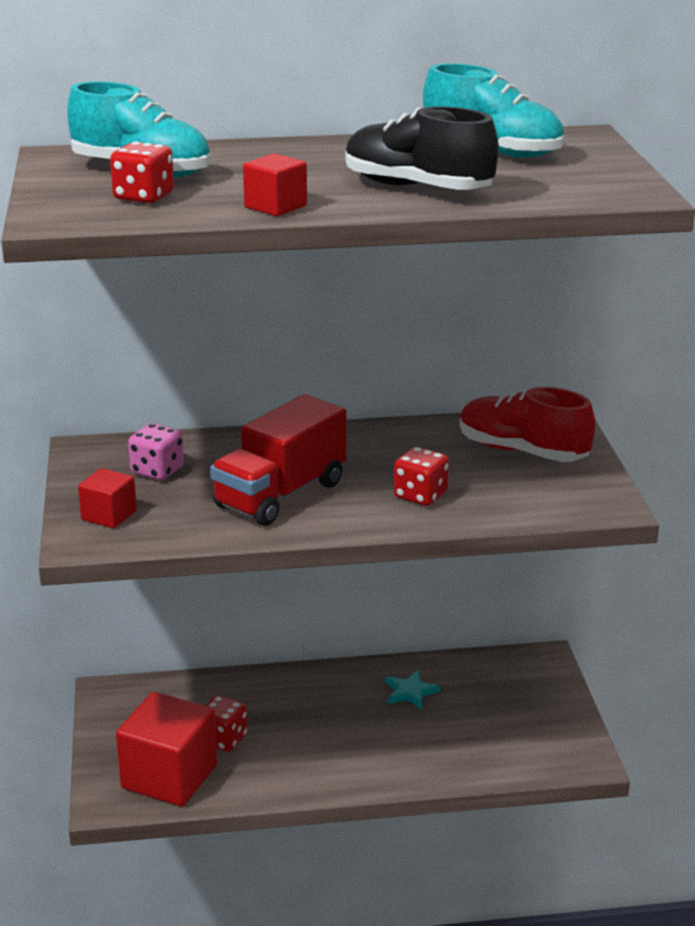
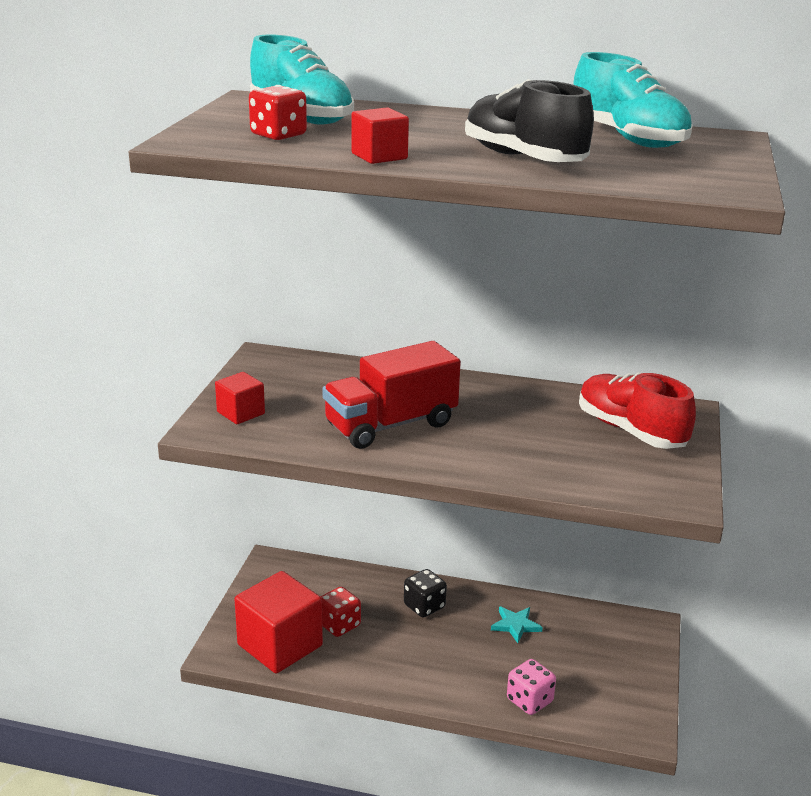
camera: 20 degrees right, 0 degrees up
pink dice [128,423,184,480] -> pink dice moved to [507,659,556,715]
red dice [394,447,449,506] -> none
none -> black dice [404,569,447,617]

